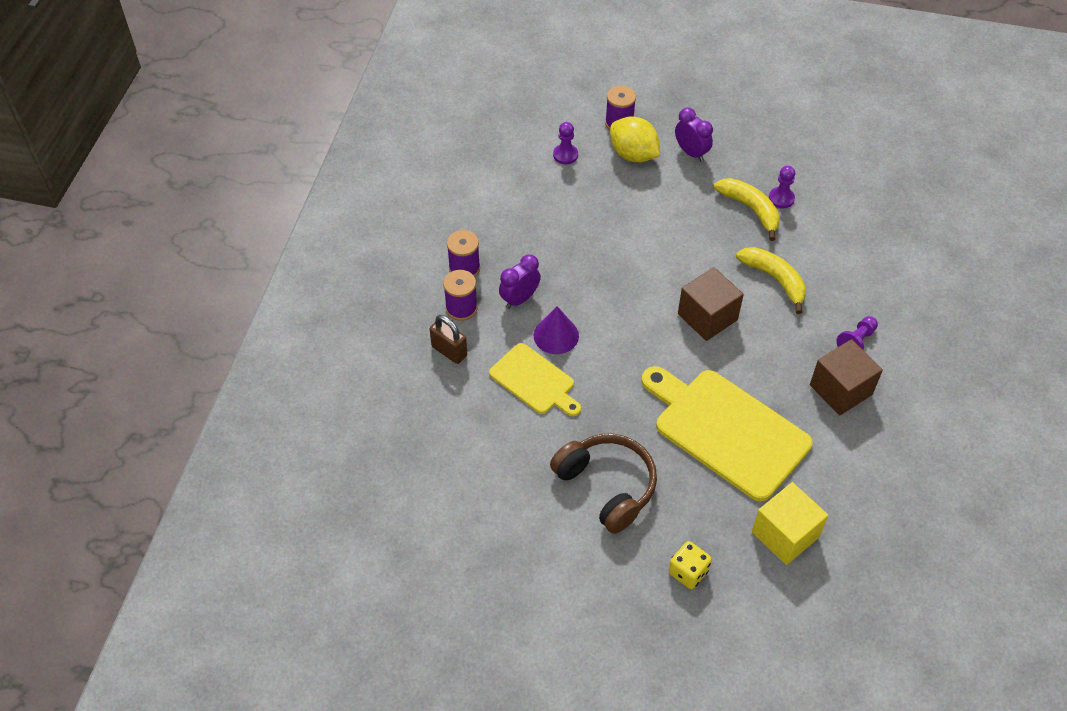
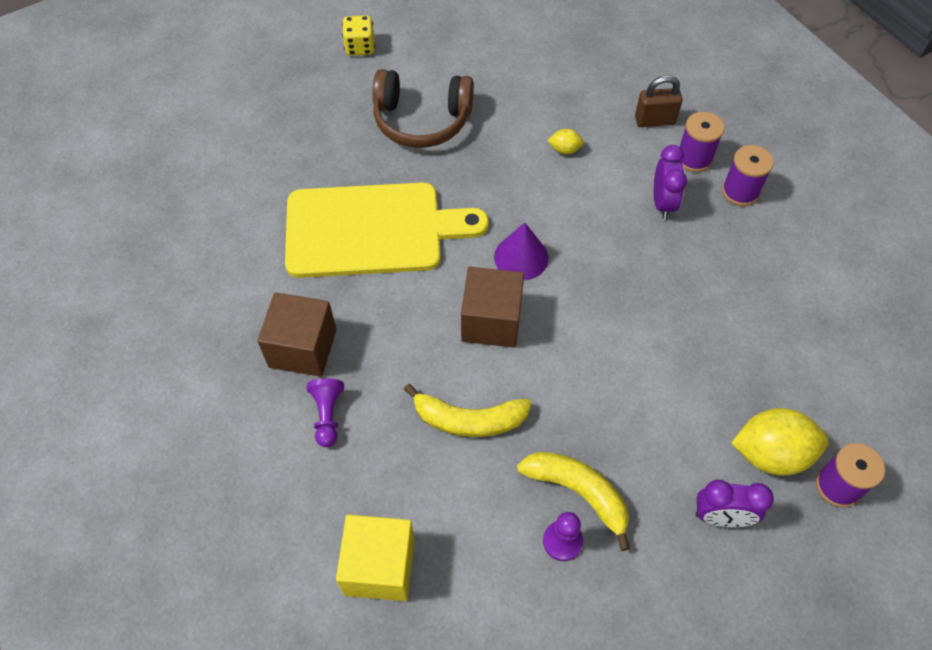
camera: 135 degrees right, 5 degrees up
yellow cutting board [489,343,581,416] -> yellow lemon [547,129,584,154]
purple cone [534,306,579,354] -> purple cone moved to [494,222,548,280]
purple pawn [553,122,578,164] -> none
yellow dice [669,541,712,589] -> yellow dice moved to [342,15,375,56]
yellow banana [714,178,780,241] -> yellow banana turned 150 degrees counterclockwise [517,452,630,551]
yellow cube [752,482,828,565] -> yellow cube moved to [336,515,415,601]

